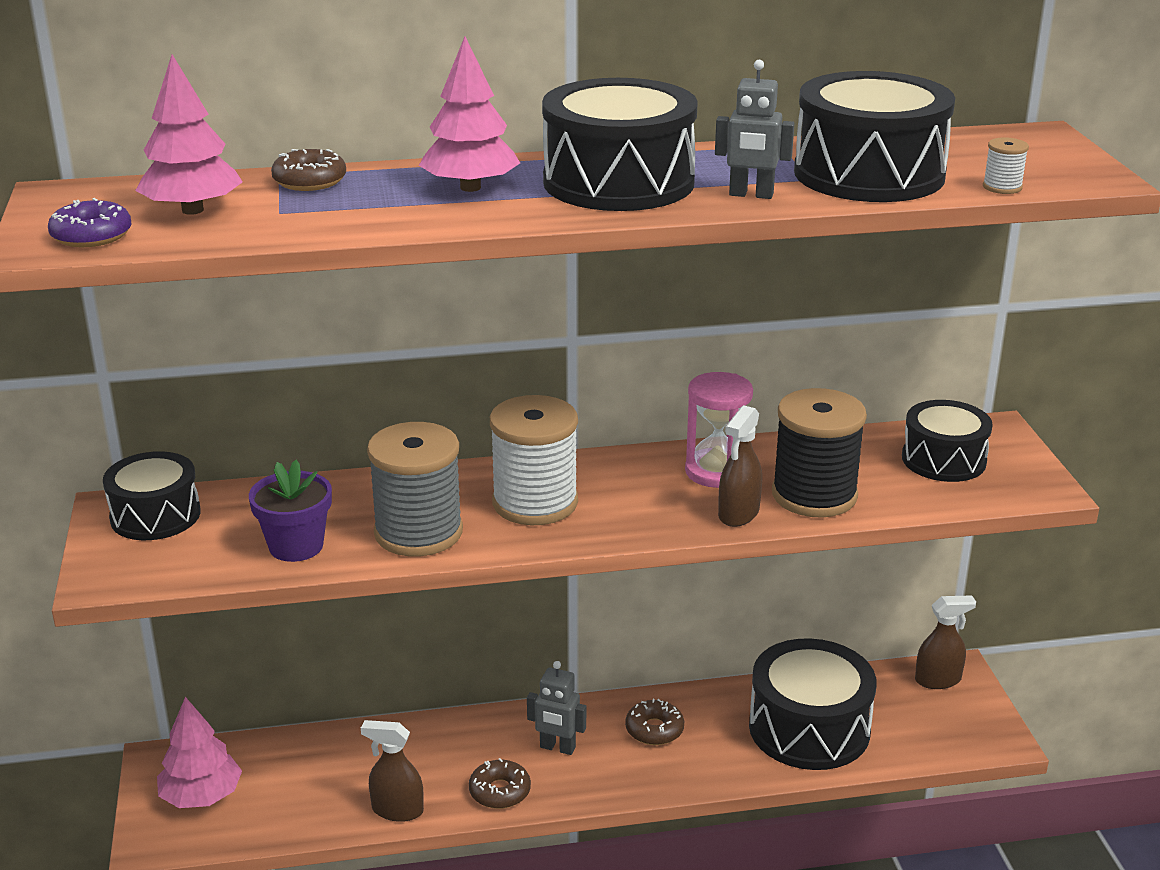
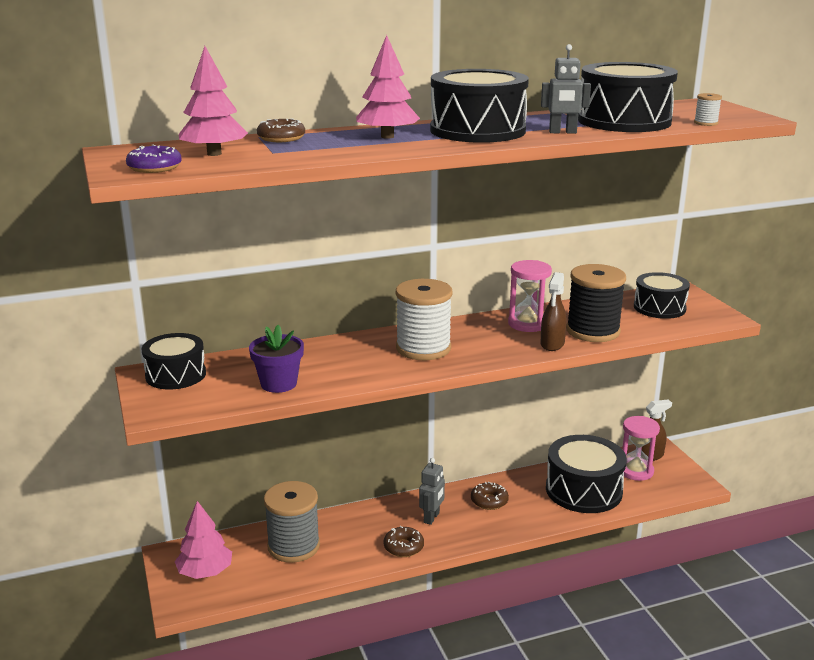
camera: 10 degrees left, 5 degrees down
brown spray bottle [361,720,424,822] -> none
grey spool [367,422,463,556] -> grey spool moved to [264,481,320,563]
grey robot [527,661,586,755] -> grey robot turned 75 degrees counterclockwise [419,458,445,525]
none -> pink hourglass [622,416,660,481]

